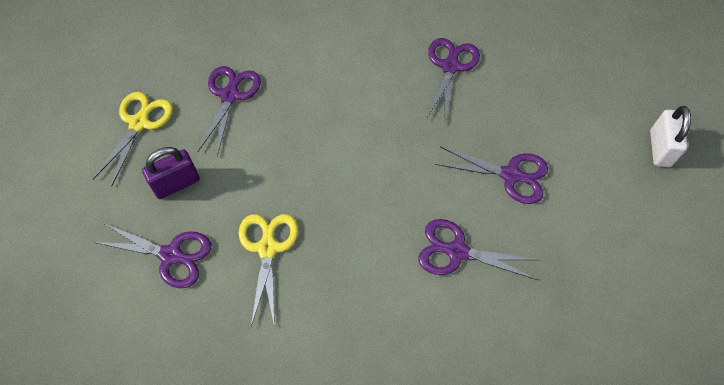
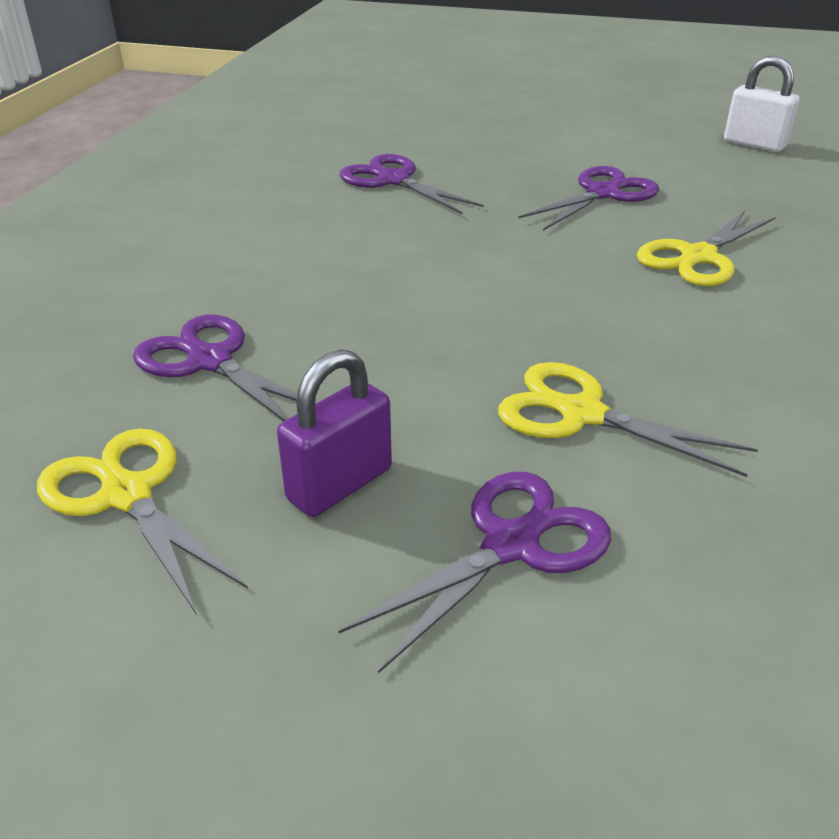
camera: 60 degrees left, 25 degrees down
purple padlock [142,147,200,199] -> purple padlock turned 45 degrees clockwise [277,349,392,517]
purple scissors [418,219,538,280] -> yellow scissors [637,210,776,286]
white padlock [650,106,691,167] -> white padlock moved to [724,56,800,152]

